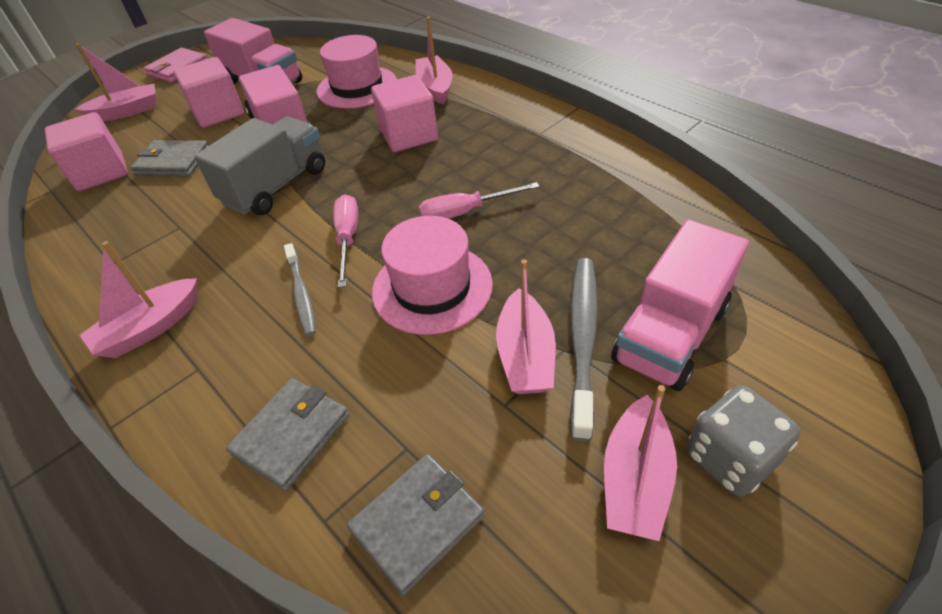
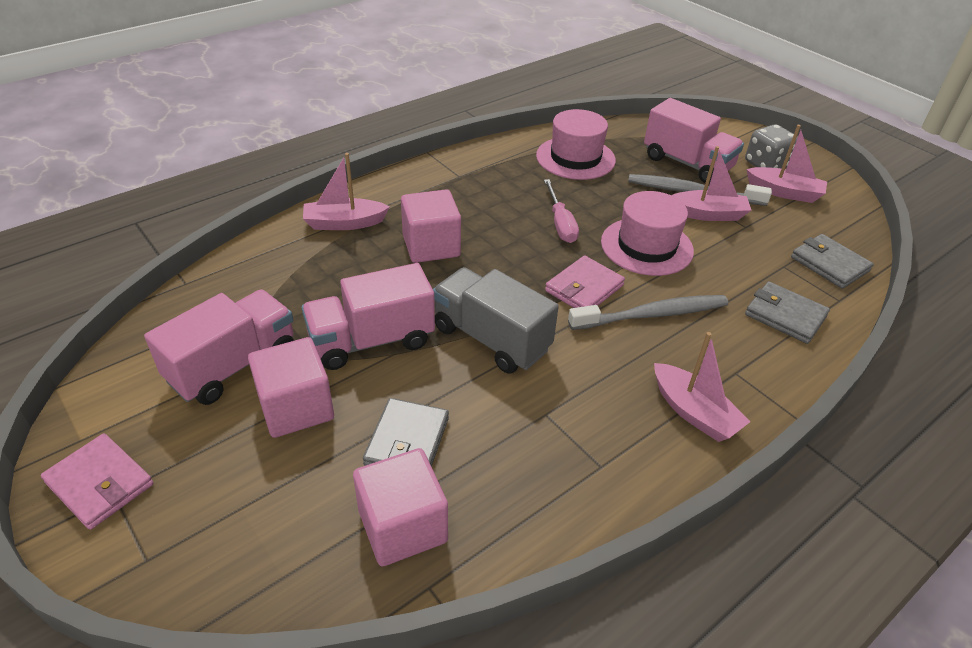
camera: 90 degrees left, 5 degrees down
pink boat [75,43,156,121] -> none
grey toothbrush [284,243,316,336] -> grey toothbrush [568,295,728,330], size x1.60
pink hat [317,35,397,109] -> pink hat moved to [536,109,616,180]
pink screwdriver [333,195,358,288] -> pink wallet [545,255,625,308]

